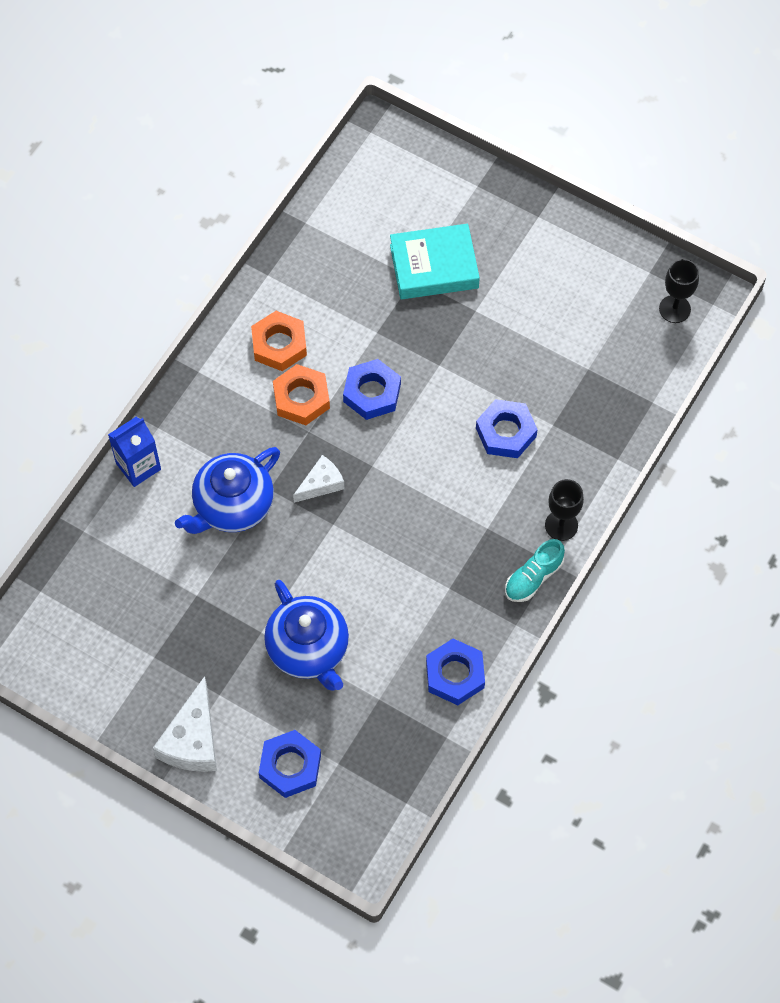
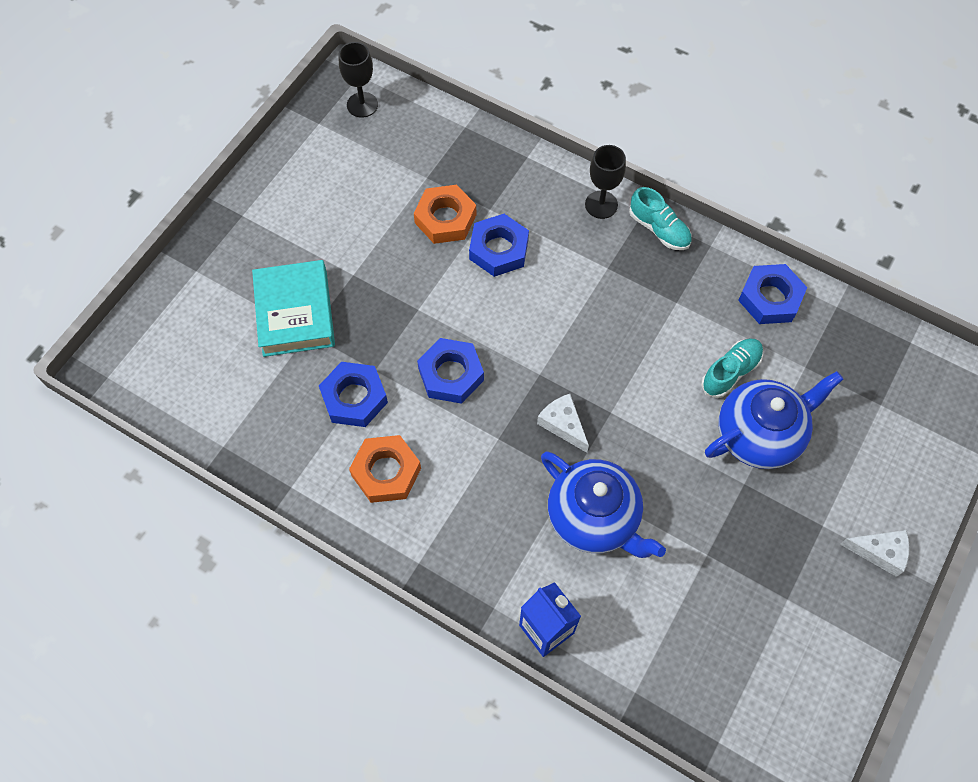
camera: 90 degrees left, 0 degrees up
white cheese [153,676,217,772] -> white cheese [840,530,909,577], size x0.62
blue nut [259,730,321,798] -> blue nut moved to [319,362,388,427]
orange nut [273,364,330,425] -> orange nut moved to [414,185,476,244]
none -> turquoise shoe [701,339,763,398]

